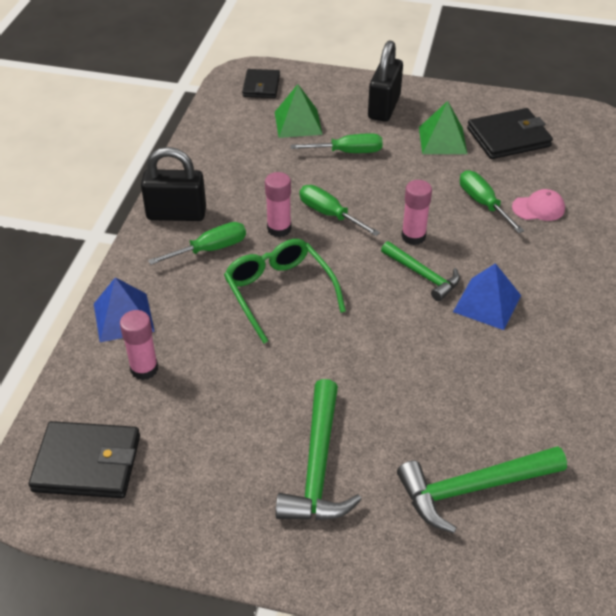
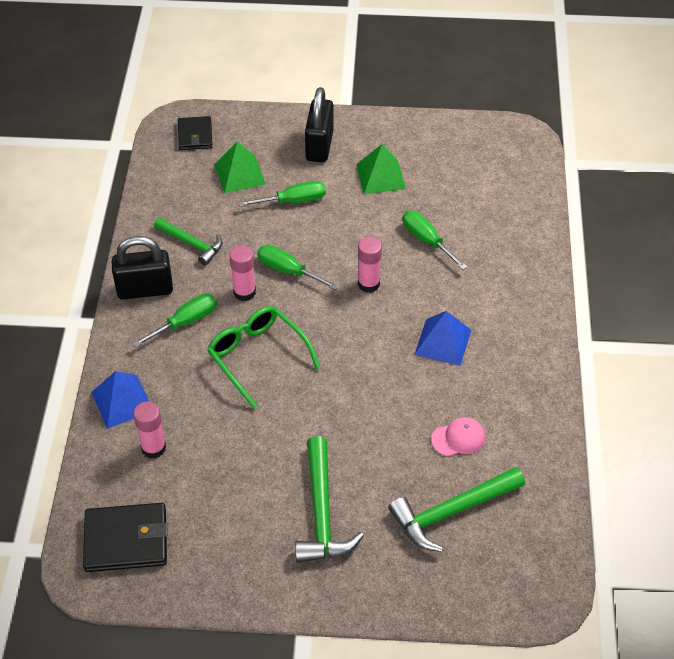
camera: 10 degrees left, 5 degrees up
green hammer [381,241,460,301] -> green hammer moved to [154,217,222,266]
black wallet [467,108,553,159] -> none
pink cap [512,189,565,221] -> pink cap moved to [431,417,485,456]

